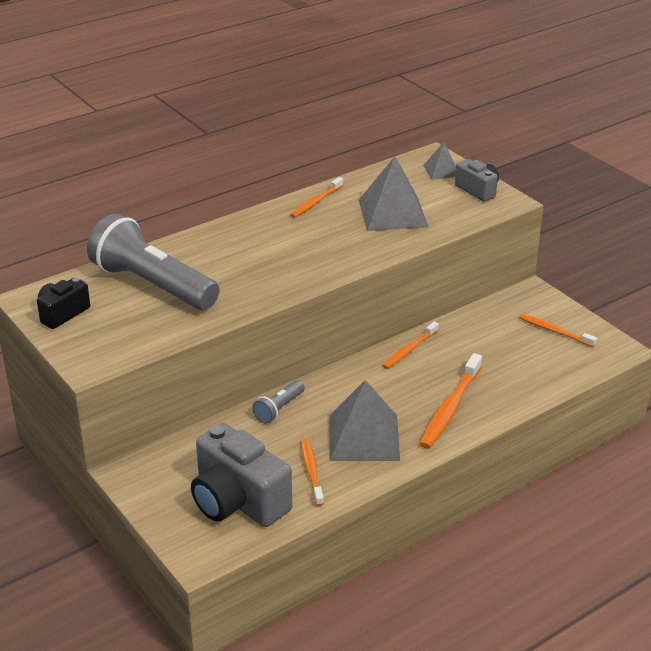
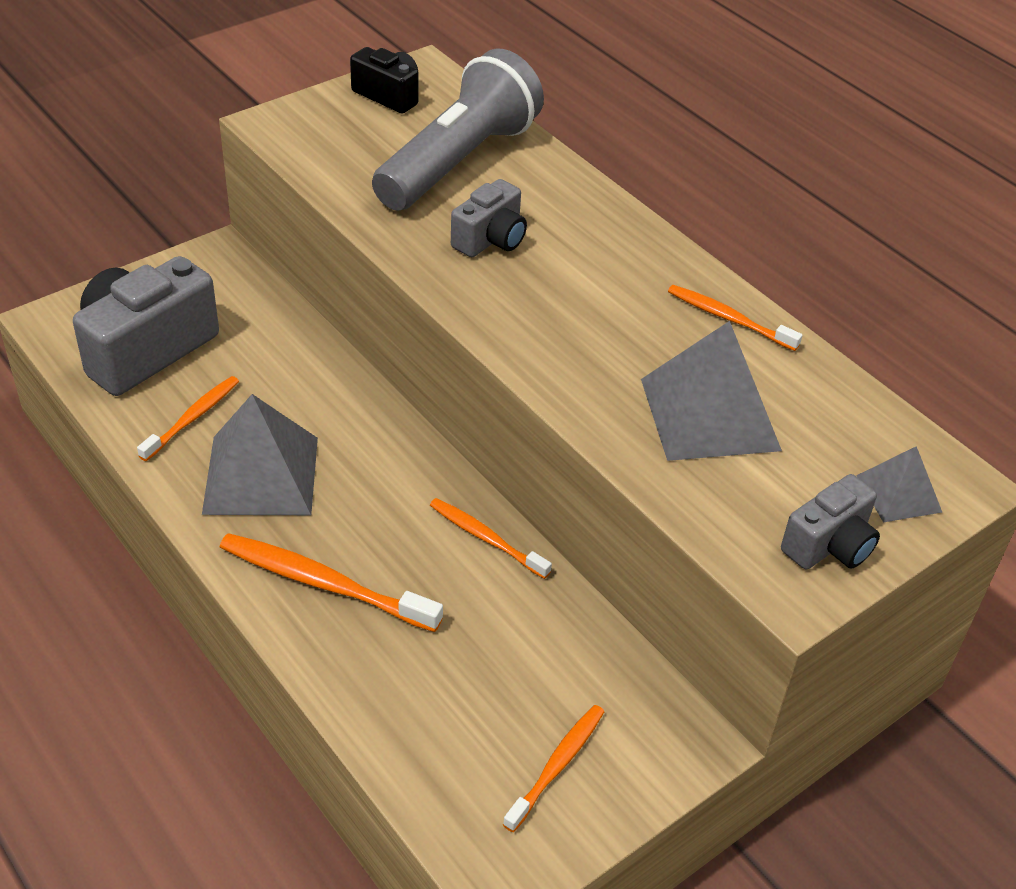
camera: 85 degrees right, 10 degrees up
grey flashlight [252,380,305,424] -> none
orange toothbrush [301,438,324,506] -> orange toothbrush turned 45 degrees counterclockwise [137,376,239,461]
none -> grey camera [451,179,527,257]

